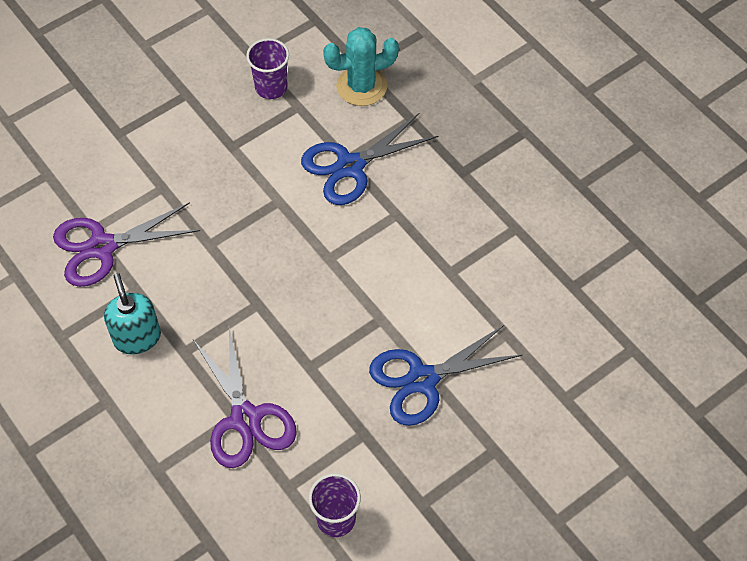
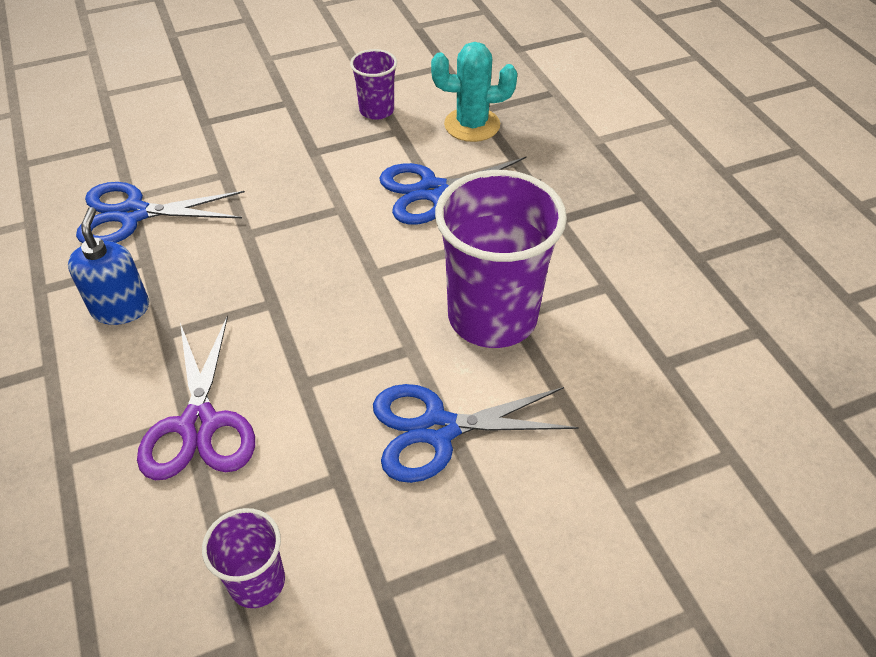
camera: 15 degrees right, 10 degrees down
purple scissors [53,202,200,287] -> blue scissors [76,182,245,243]
turquoise soap dispenser [104,273,161,354] -> blue soap dispenser [68,207,149,325]
none -> purple cup [435,170,567,348]

